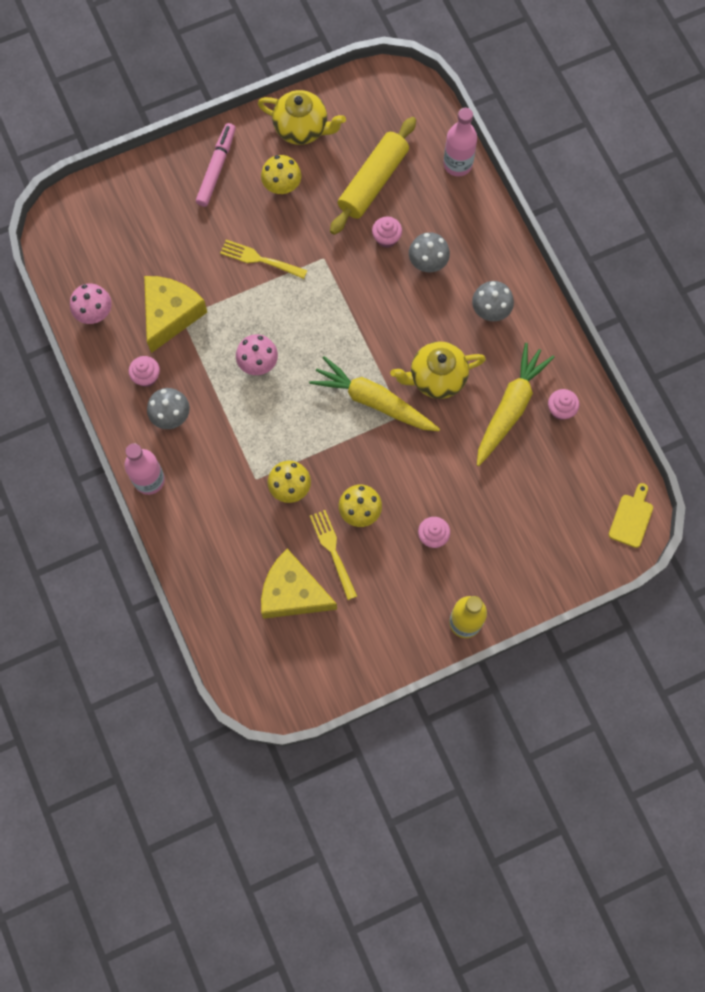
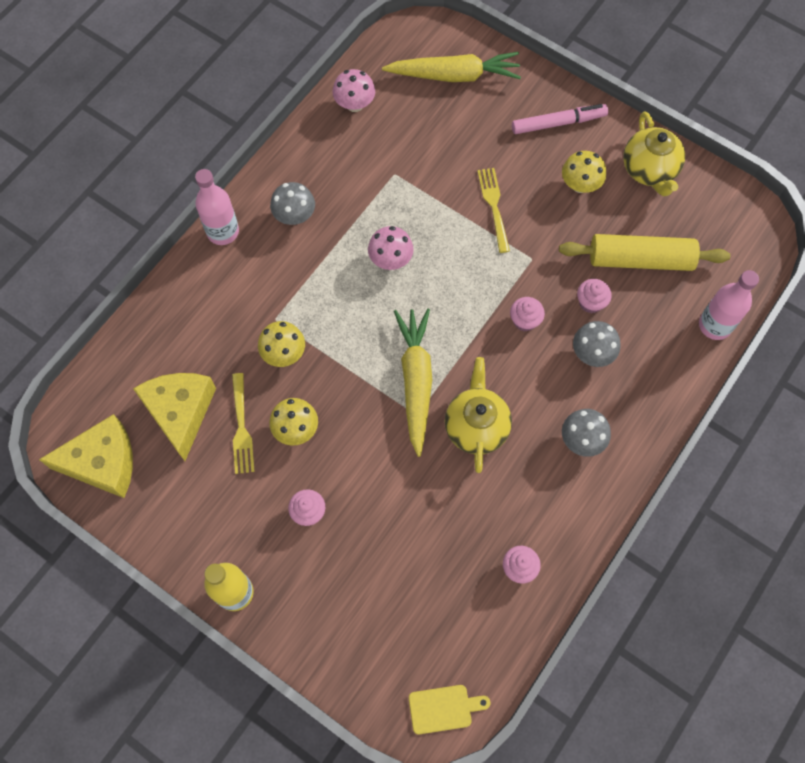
camera: 60 degrees right, 5 degrees down
pink cupcake [129,356,160,387] -> pink cupcake moved to [510,297,545,331]
yellow cheese [144,276,207,353] -> yellow cheese moved to [39,414,133,498]
yellow fork [310,510,357,600] -> yellow fork turned 135 degrees clockwise [232,373,254,474]
yellow teapot [390,341,486,399] -> yellow teapot turned 45 degrees clockwise [445,357,512,473]
yellow carrot [477,343,555,466] -> yellow carrot moved to [382,52,521,82]

